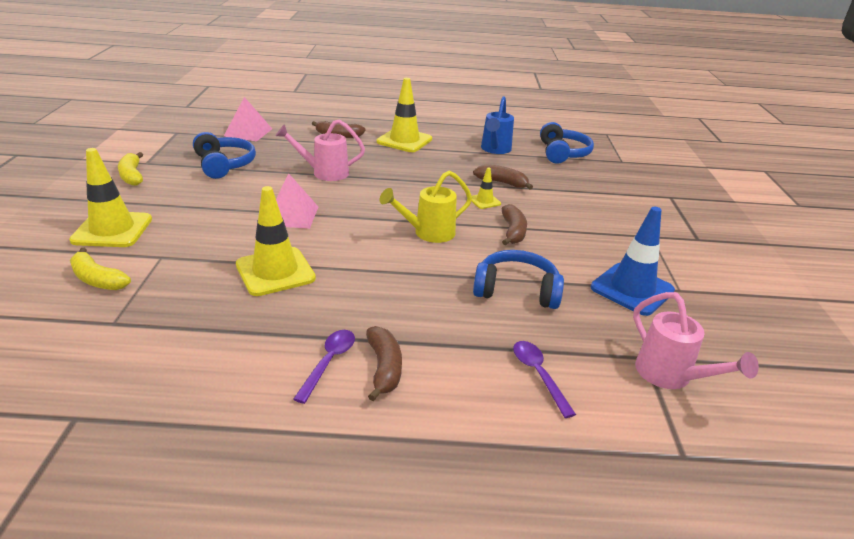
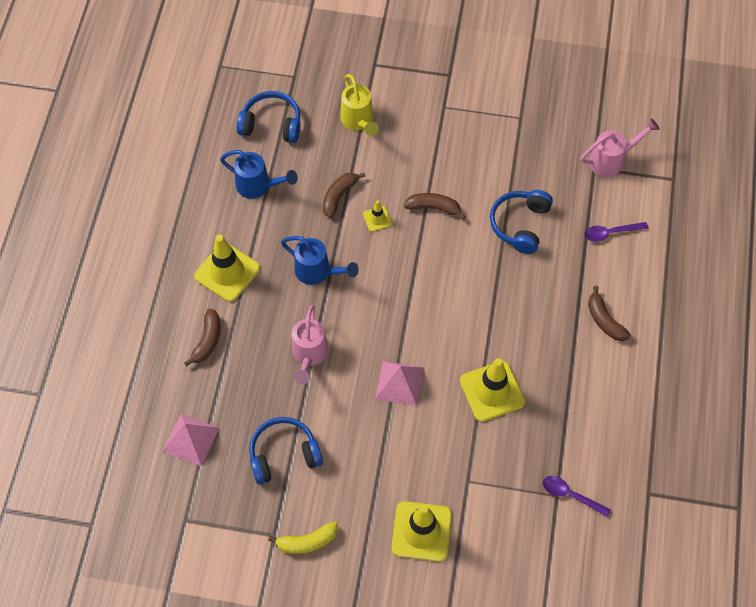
camera: 80 degrees left, 30 degrees up
yellow banana [70,248,131,290] -> none
purple spoon [293,330,355,404] -> purple spoon moved to [543,476,611,517]
brown banana [366,326,402,401] -> brown banana turned 120 degrees counterclockwise [588,286,631,341]
yellow watering can [380,170,472,243] -> yellow watering can moved to [340,74,379,136]
blue traffic cone [591,207,675,316] -> none
none -> blue watering can [281,236,359,285]

